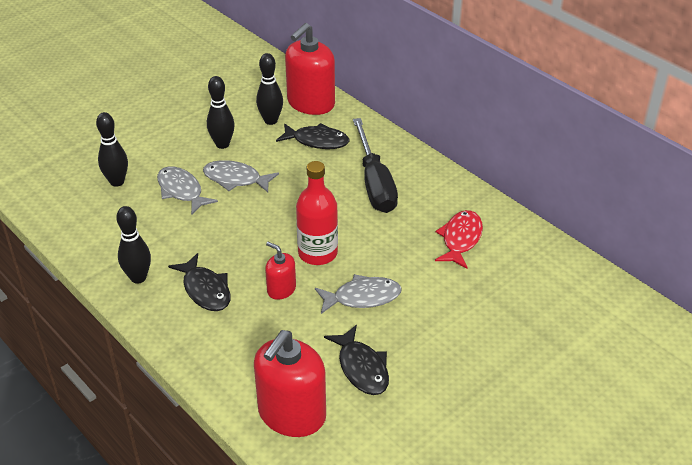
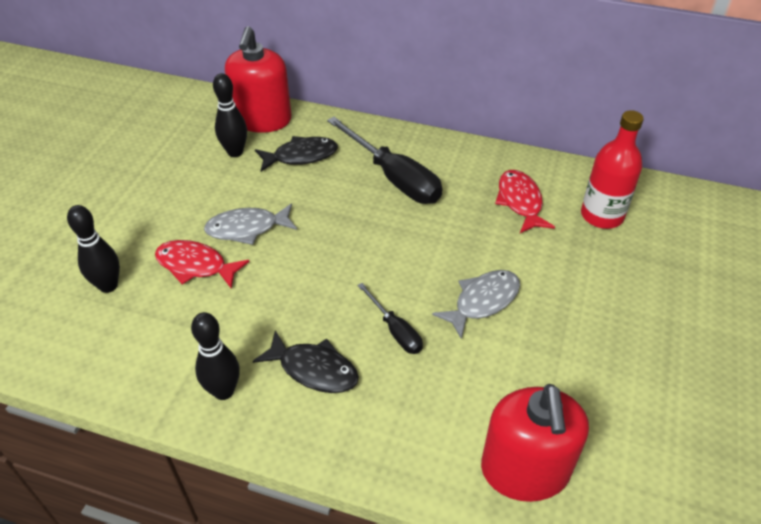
camera: 30 degrees left, 5 degrees up
grey fish [157,166,218,215] -> red fish [155,240,250,289]
black bowling pin [207,76,235,149] -> none
red soap dispenser [265,242,296,300] -> black screwdriver [357,283,423,354]
red bottle [296,161,338,265] -> red bottle moved to [581,110,644,229]
black fish [324,325,389,395] -> none

